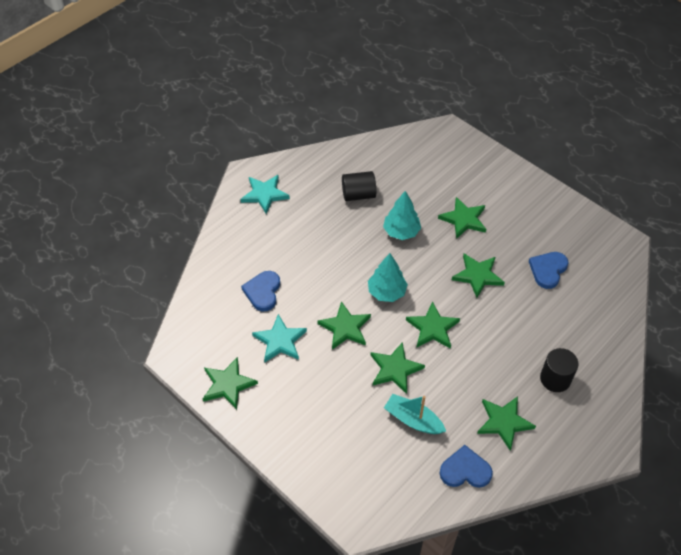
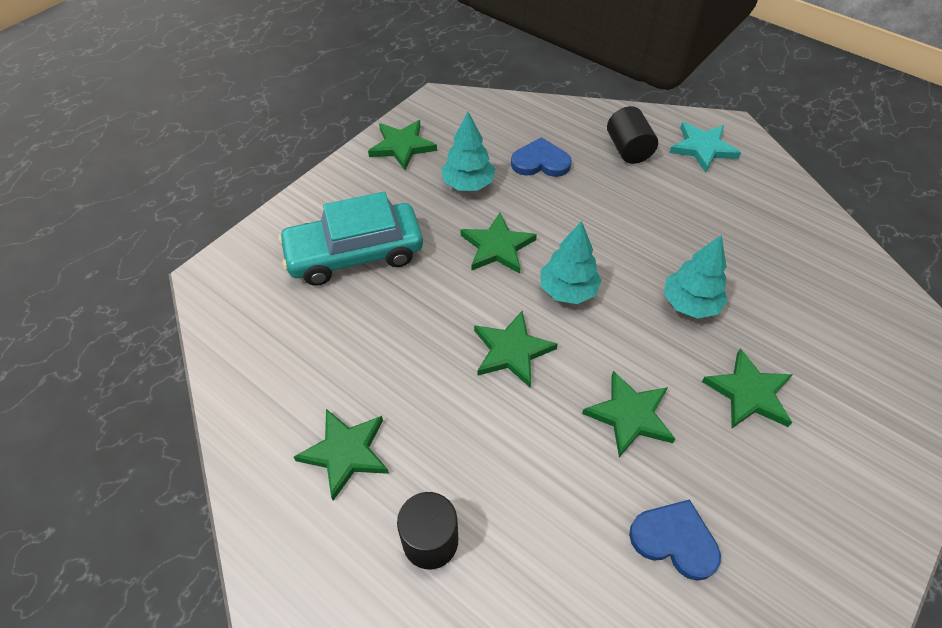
camera: 85 degrees right, 0 degrees up
turquoise star [252,314,307,362] -> turquoise tree [441,112,495,191]
black cylinder [342,171,376,201] -> black cylinder moved to [607,106,658,164]
green star [371,342,425,394] -> none
turquoise boat [384,394,446,434] -> none
blue heart [439,445,493,488] -> none
none -> turquoise car [278,192,423,286]

